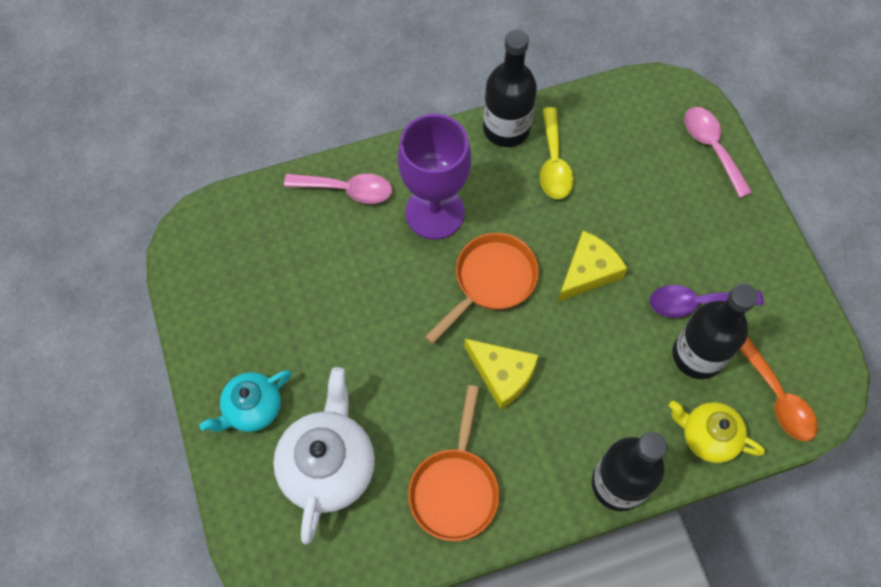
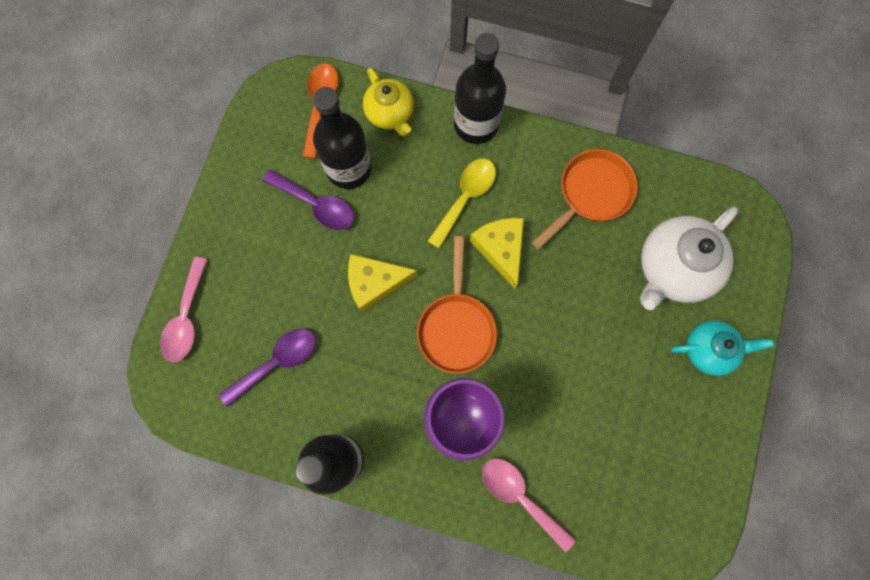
camera: 145 degrees left, 10 degrees up
orange pan [425,233,539,344] -> orange pan turned 75 degrees counterclockwise [417,236,497,374]
yellow spoon [540,107,574,199] -> yellow spoon moved to [428,159,496,249]
none -> purple spoon [219,329,316,407]

